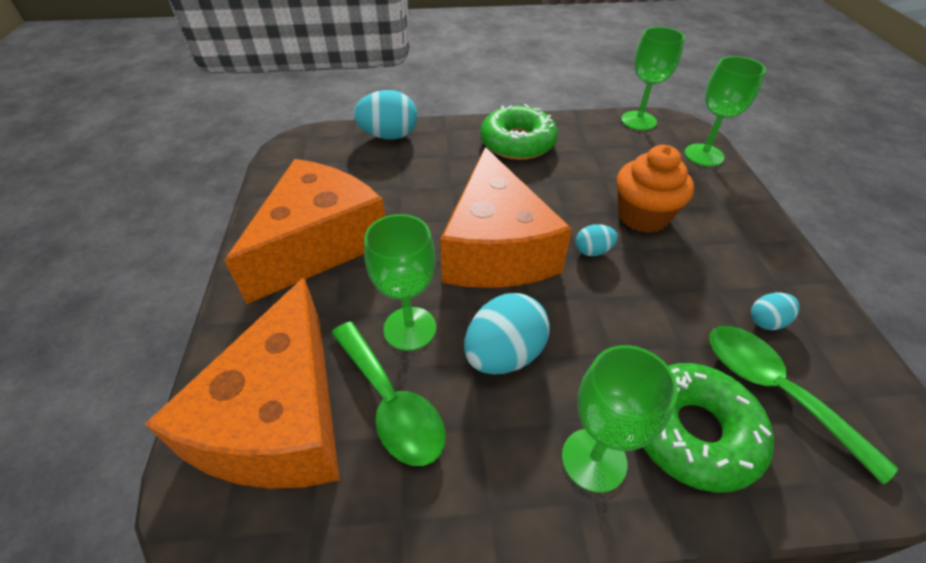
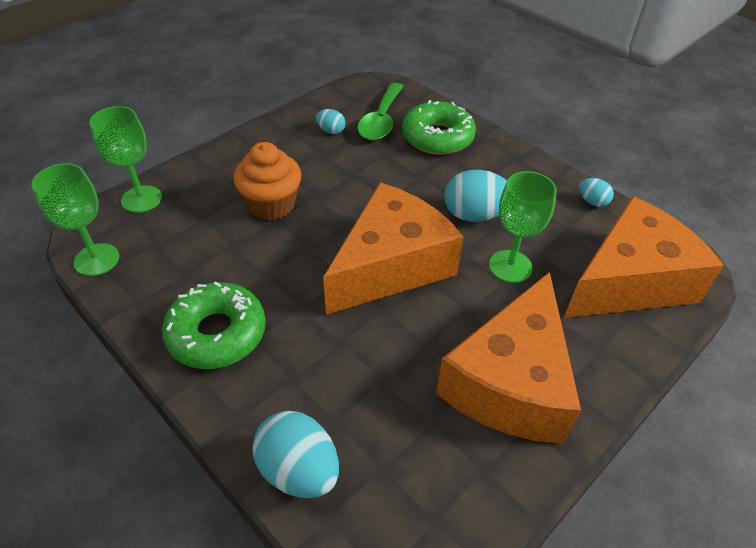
camera: 130 degrees left, 0 degrees up
orange cheese [225,159,385,304] -> orange cheese turned 60 degrees counterclockwise [436,272,581,444]
green spoon [331,322,446,466] -> none
green goblet [562,345,678,493] -> none
turquoise egg [576,224,618,256] -> turquoise egg moved to [579,178,614,207]

